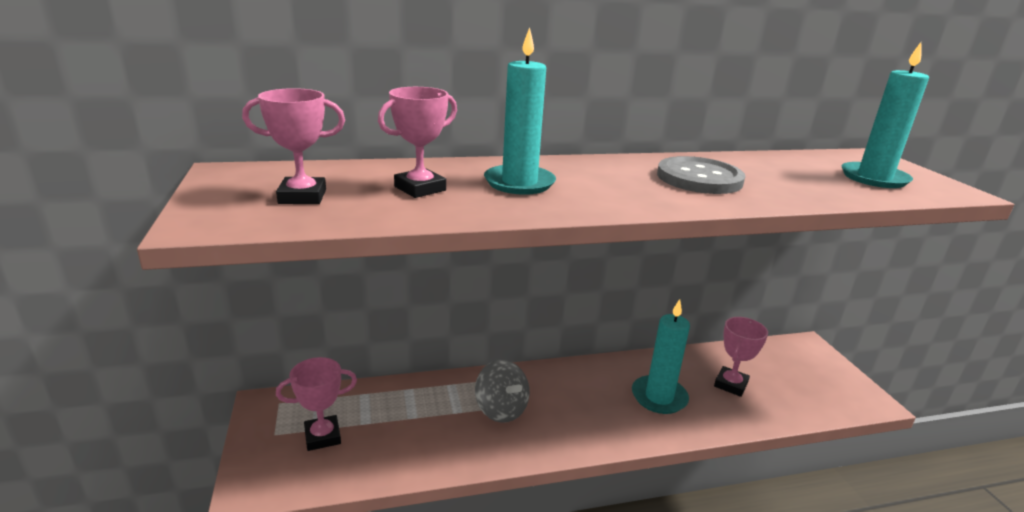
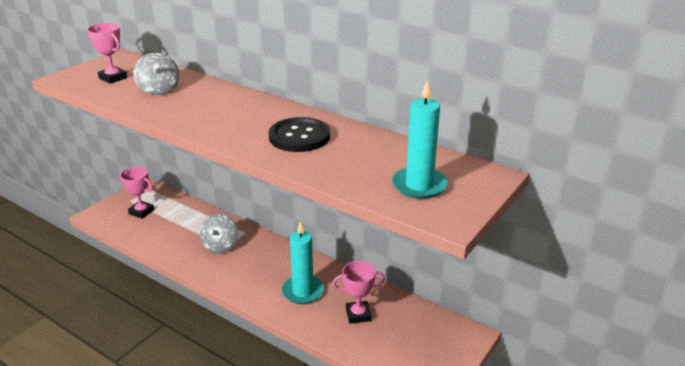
camera: 50 degrees right, 5 degrees up
pink trophy [378,87,457,198] -> grey spinning top [133,53,179,95]
turquoise candle [484,27,556,195] -> none
grey button [657,156,745,194] -> black button [269,117,330,152]

